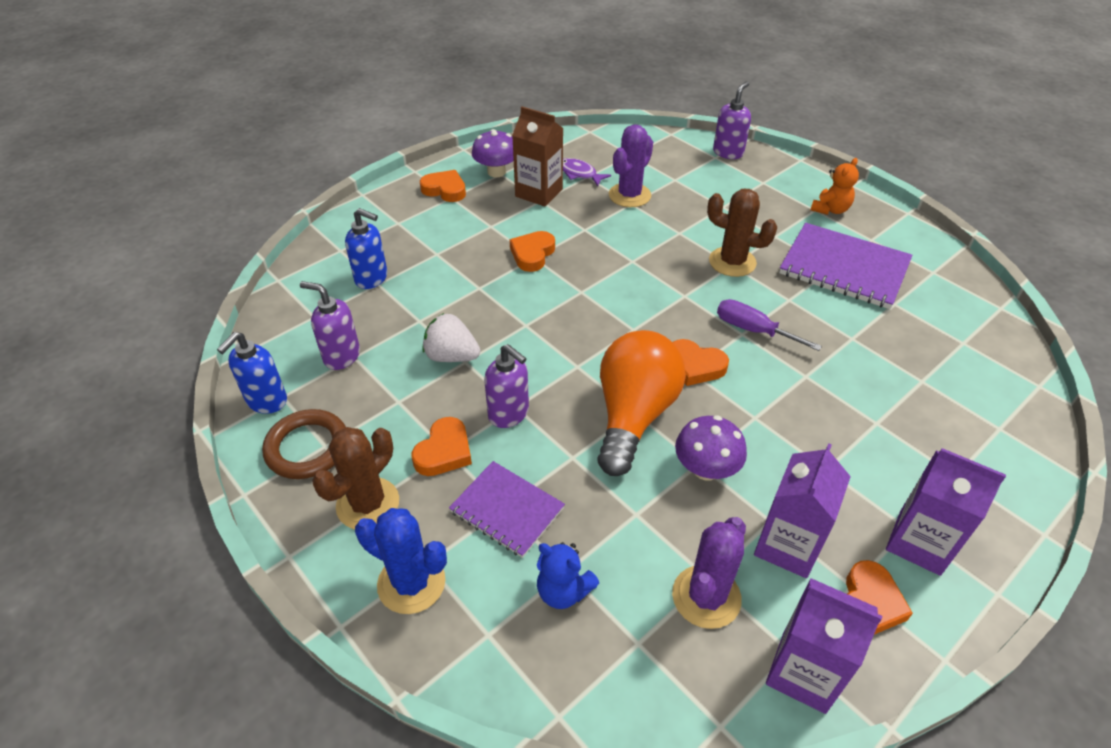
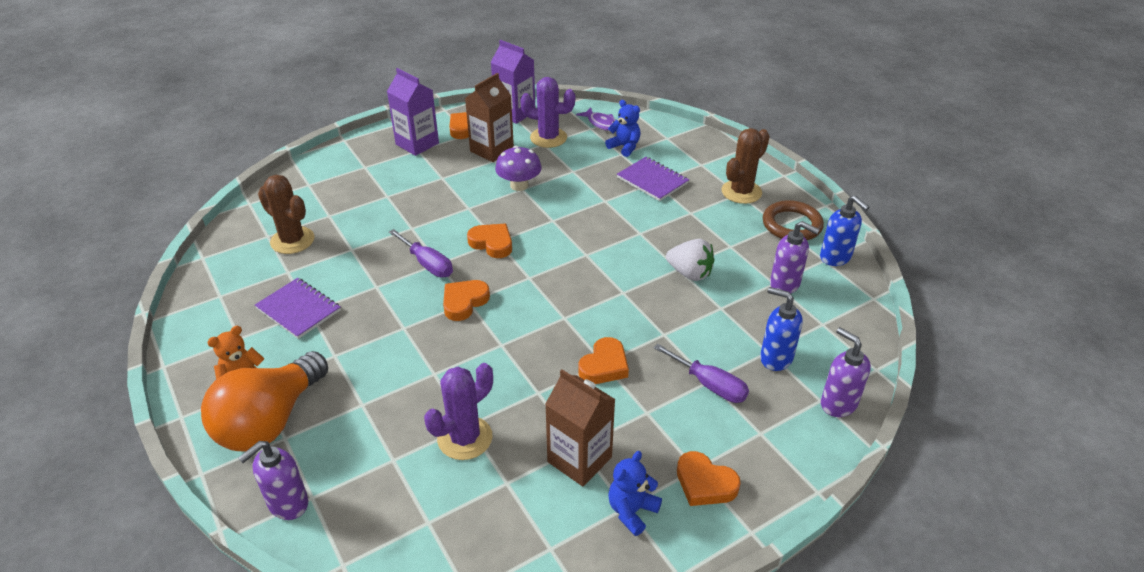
camera: 170 degrees left, 5 degrees down
blue soap dispenser [217,332,287,414] -> blue soap dispenser turned 105 degrees clockwise [820,196,870,266]
blue cactus [355,508,447,614] -> none
orange heart [412,417,472,476] -> orange heart moved to [443,280,490,321]
purple mushroom [472,129,514,177] -> blue teddy bear [608,451,662,536]
purple soap dispenser [484,344,529,428] -> purple soap dispenser moved to [821,327,871,417]
purple fish [563,158,611,187] -> purple fish moved to [576,107,616,131]
orange light bulb [597,330,686,476] -> orange light bulb moved to [201,351,328,452]
purple cactus [672,517,746,629] -> purple cactus turned 60 degrees clockwise [520,77,575,148]
brown cactus [707,189,777,277] -> brown cactus moved to [258,175,315,254]
purple carton [754,443,851,578] -> brown carton [465,73,514,162]
purple notebook [779,223,913,309] -> purple notebook [255,278,341,339], size x0.63
none -> purple screwdriver [653,343,749,403]

